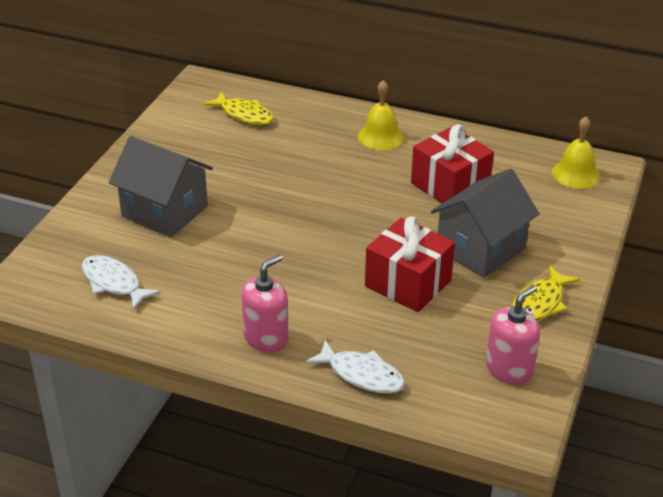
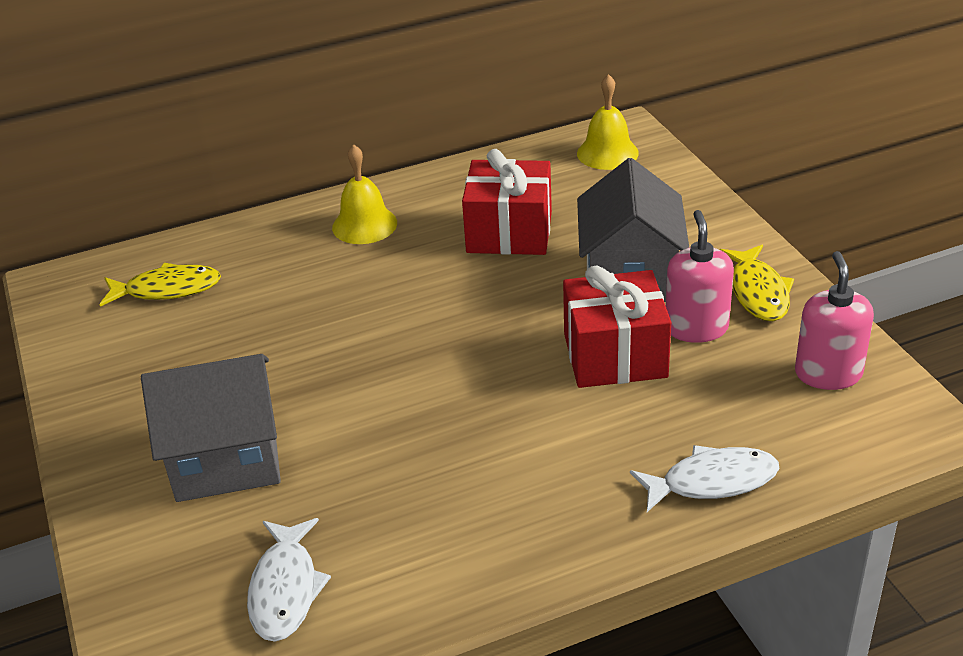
camera: 40 degrees left, 0 degrees up
white fish [82,255,161,310] -> white fish turned 90 degrees counterclockwise [247,518,331,642]
pink soap dispenser [241,254,289,352] -> pink soap dispenser moved to [666,210,734,343]

